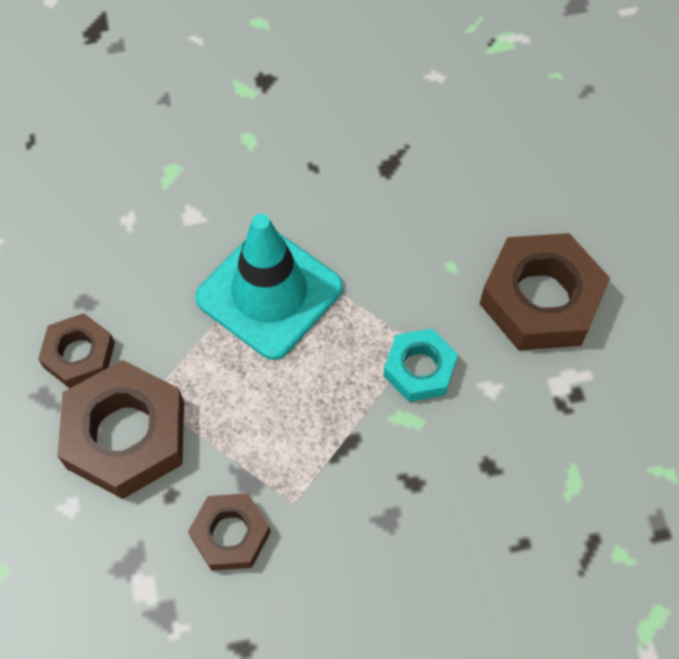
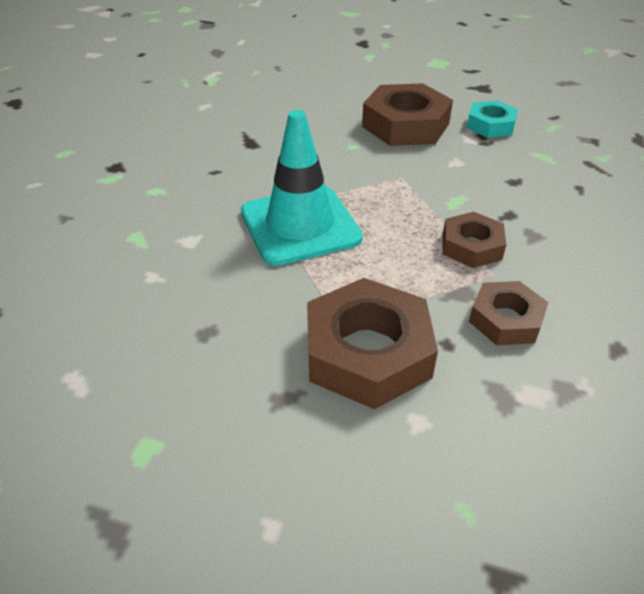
camera: 60 degrees left, 20 degrees down
brown nut [38,313,115,388] -> brown nut moved to [443,212,506,268]
turquoise nut [384,328,458,402] -> turquoise nut moved to [467,100,518,138]

